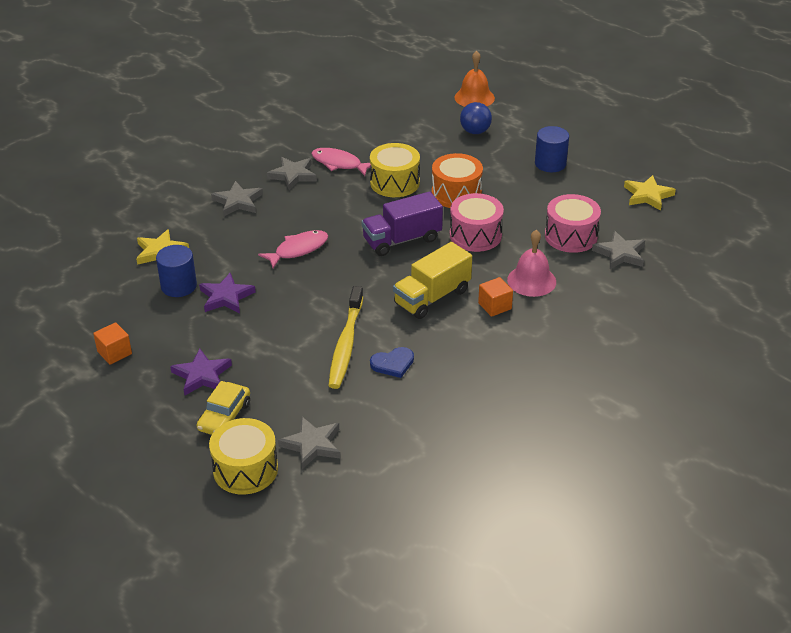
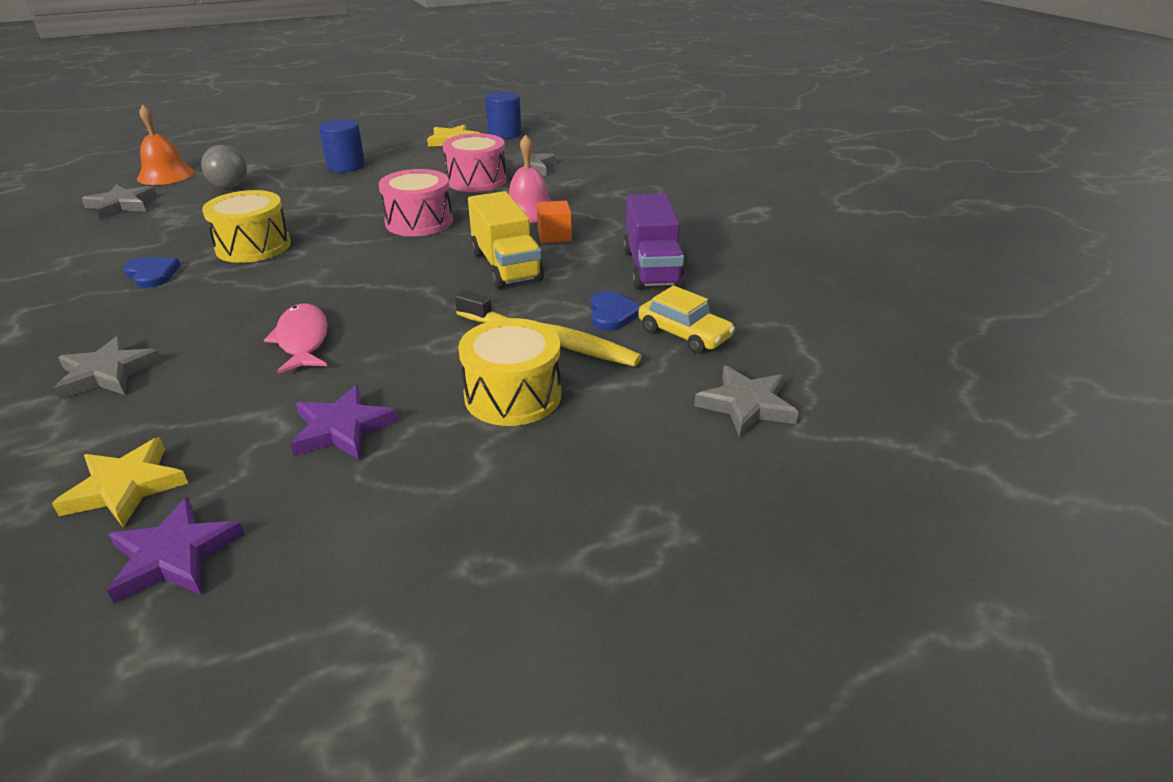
camera: 70 degrees left, 5 degrees down
orange cube [93,322,132,365] -> none
blue cylinder [156,245,197,297] -> blue cylinder moved to [485,91,521,139]
purple star [170,348,232,396] -> purple star moved to [107,497,245,603]
yellow car [197,381,250,435] -> yellow car moved to [638,286,735,353]
yellow drum [209,418,278,495] -> yellow drum moved to [458,318,561,426]
grey star [267,157,317,190] -> grey star moved to [82,184,157,219]
pink fish [311,148,371,176] -> blue heart [123,257,181,288]
purple truck [362,191,443,256] -> purple truck moved to [623,194,685,289]
orange drum [432,153,483,208] -> none
blue ball [460,102,492,134] -> grey ball [201,145,247,188]

